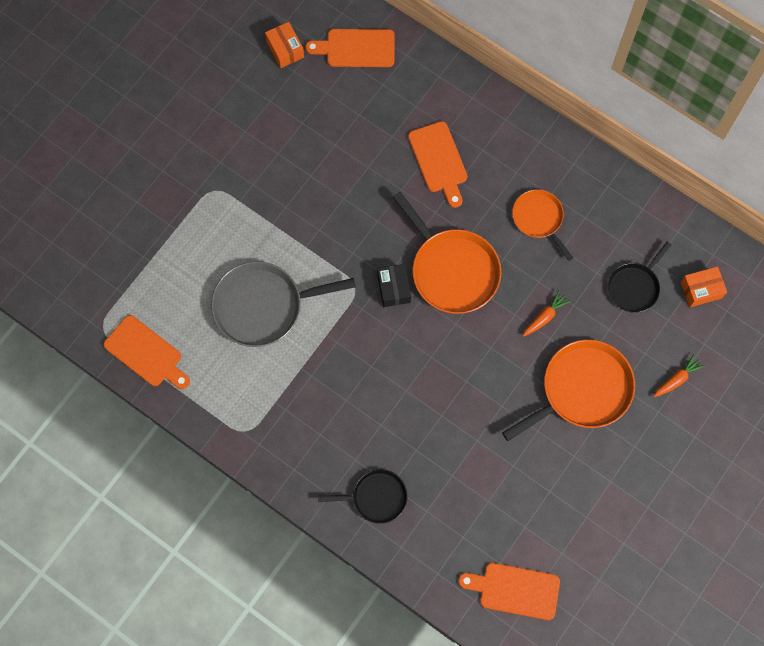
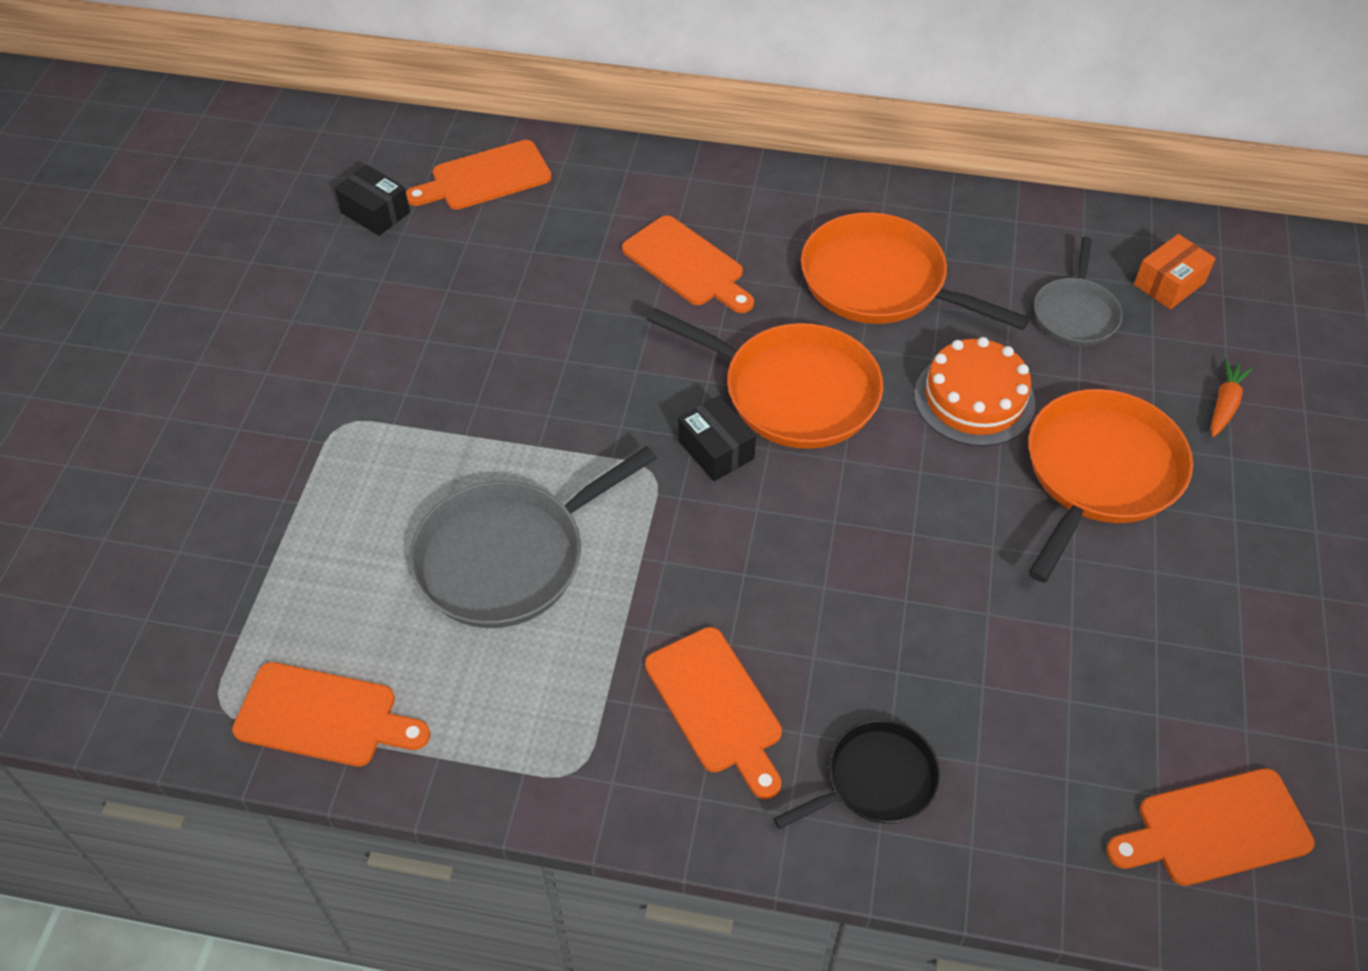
camera: 25 degrees left, 20 degrees down
orange box [265,22,304,68] -> black box [335,165,410,236]
orange pan [512,189,573,261] -> orange pan [801,212,1030,330], size x1.70
orange carrot [523,290,571,337] -> orange cake [914,337,1036,447]
black pan [608,242,671,313] -> grey pan [1034,237,1123,346]
none -> orange cutting board [645,627,782,799]

